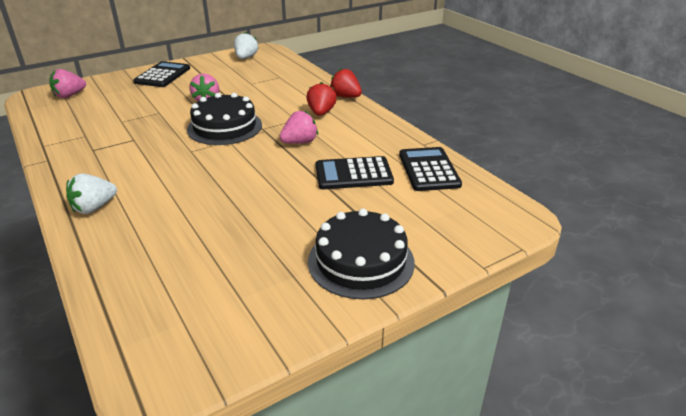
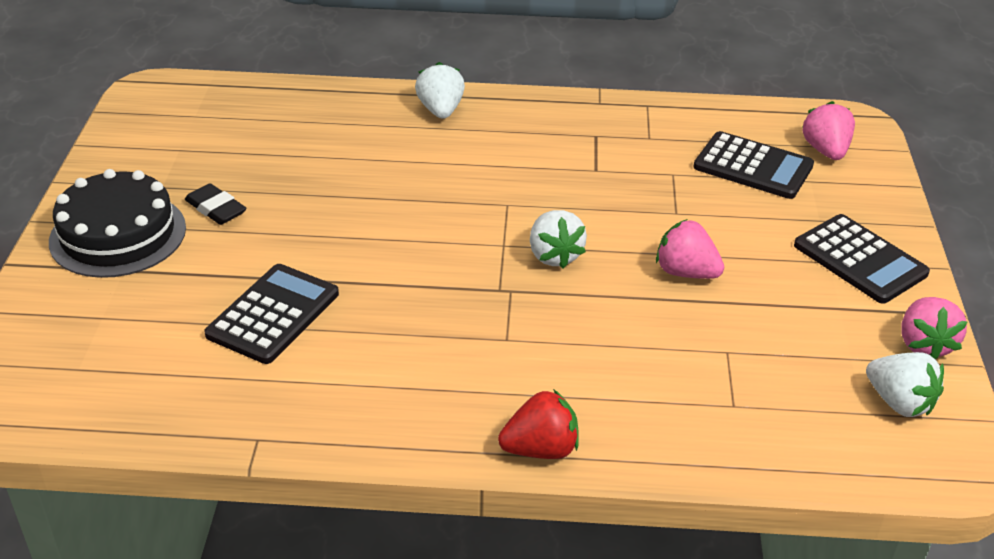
camera: 125 degrees right, 5 degrees up
black cake [187,93,262,145] -> white strawberry [530,210,587,269]
pink strawberry [279,111,318,144] -> pink strawberry moved to [902,297,967,359]
red strawberry [306,82,337,116] -> none
black calculator [399,147,462,191] -> black calculator moved to [694,131,814,199]
none -> black eraser [185,183,247,225]

